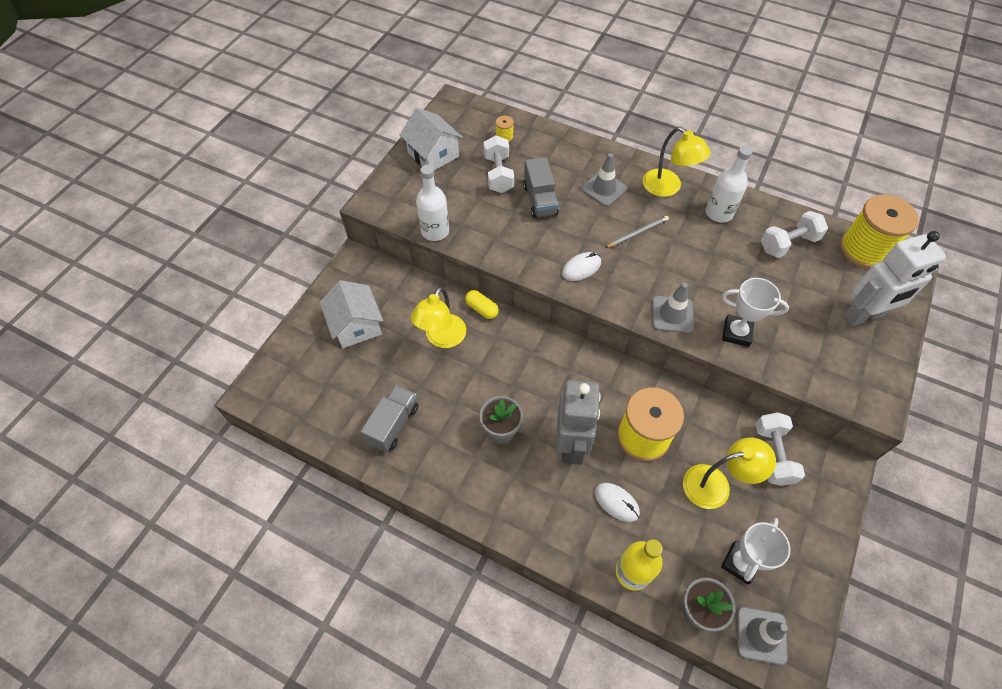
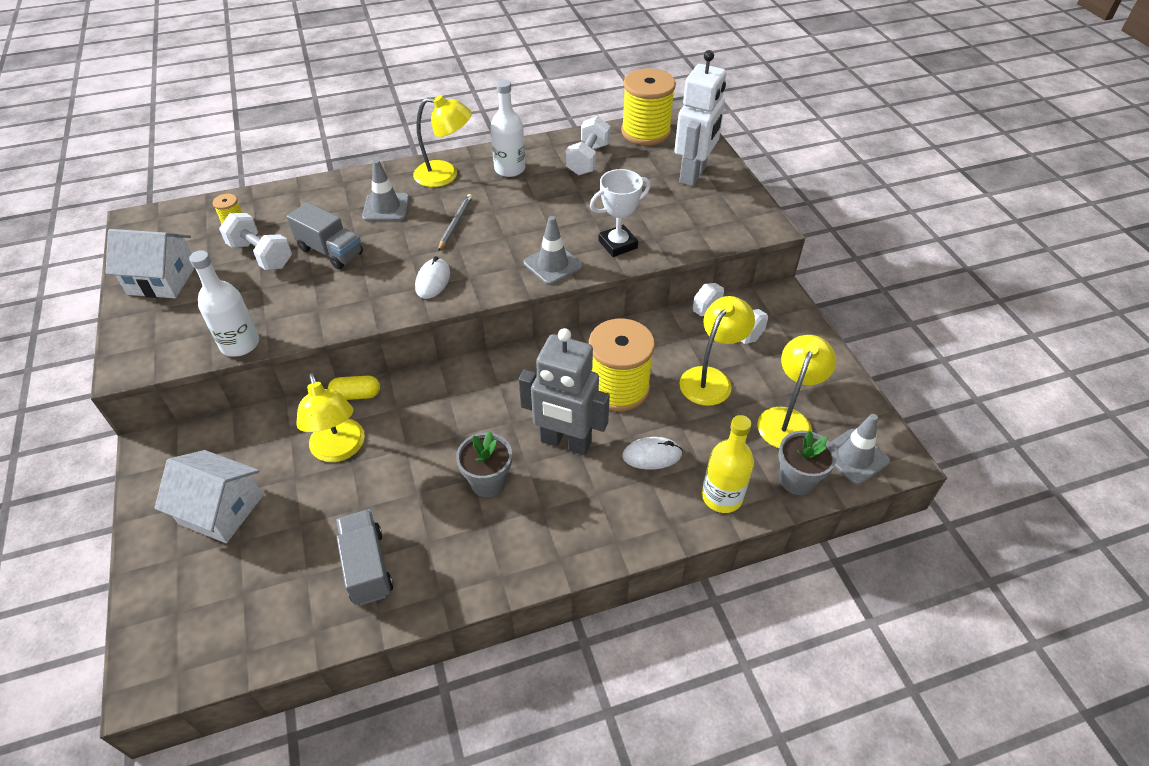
camera: 45 degrees left, 10 degrees down
grey robot [555,380,601,465] -> grey robot turned 150 degrees clockwise [518,328,610,455]
white trophy [721,518,790,585] -> yellow lamp [757,335,836,449]

